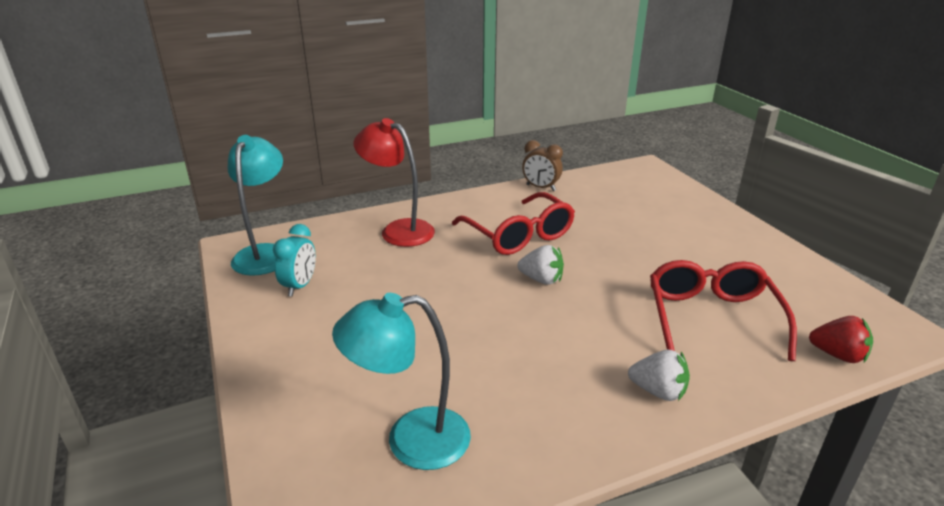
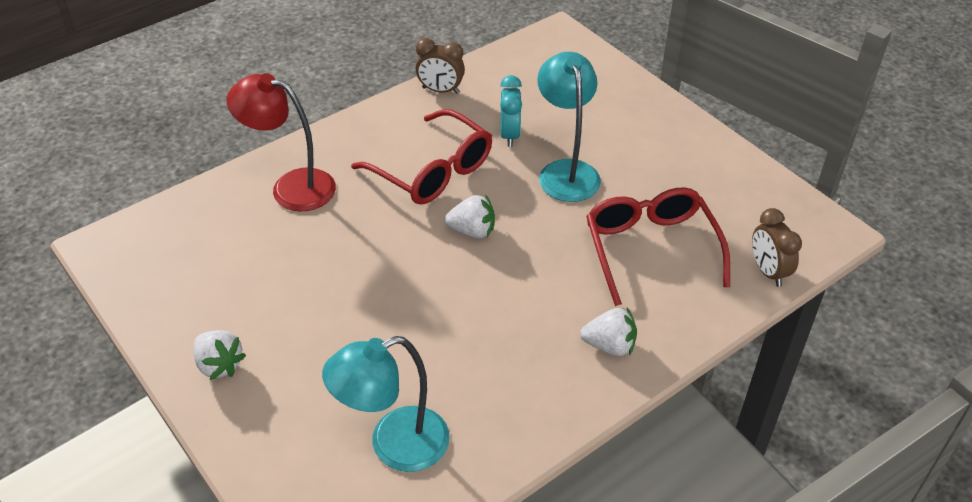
camera: 15 degrees left, 15 degrees up
turquoise lamp [228,135,283,276] -> turquoise lamp moved to [537,52,601,202]
turquoise clock [273,224,316,296] -> turquoise clock moved to [500,75,522,147]
red strawberry [809,316,873,363] -> brown clock [752,208,802,287]
none -> white strawberry [194,330,246,380]

